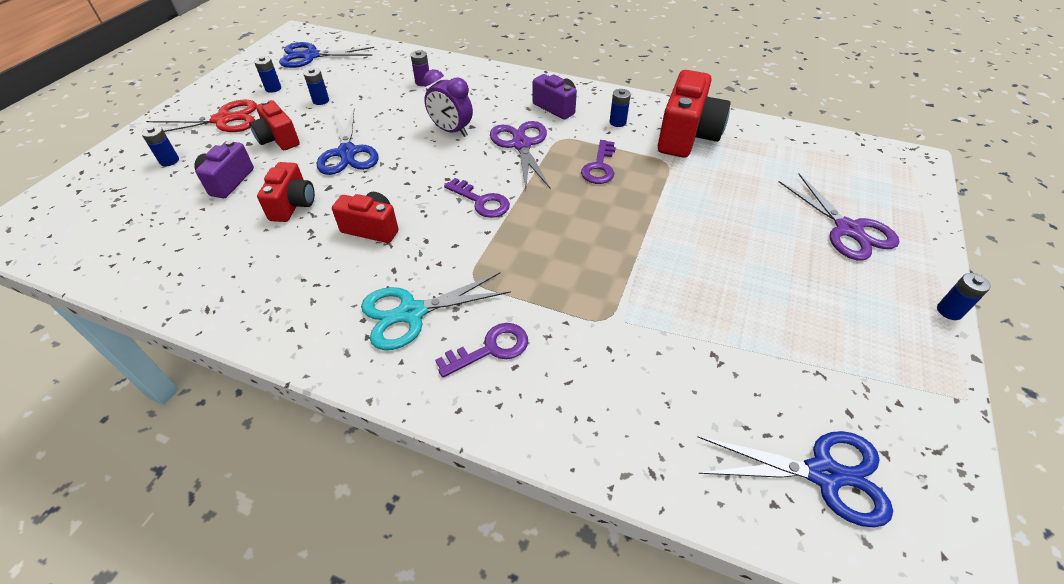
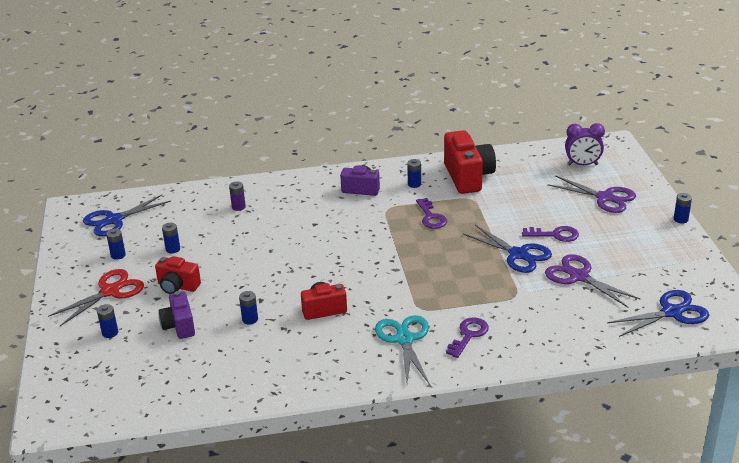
camera: 30 degrees left, 15 degrees down
red camera [257,162,315,222] -> blue battery [239,291,258,325]
blue scissors [317,109,379,175] -> blue scissors moved to [463,225,552,273]
turquoise scissors [361,272,511,350] -> turquoise scissors turned 135 degrees clockwise [375,315,429,383]
purple clock [423,69,473,137] -> purple clock moved to [565,123,605,166]
purple key [444,178,510,218] -> purple key moved to [522,226,579,242]
purple scissors [490,121,551,189] -> purple scissors moved to [545,254,641,307]

